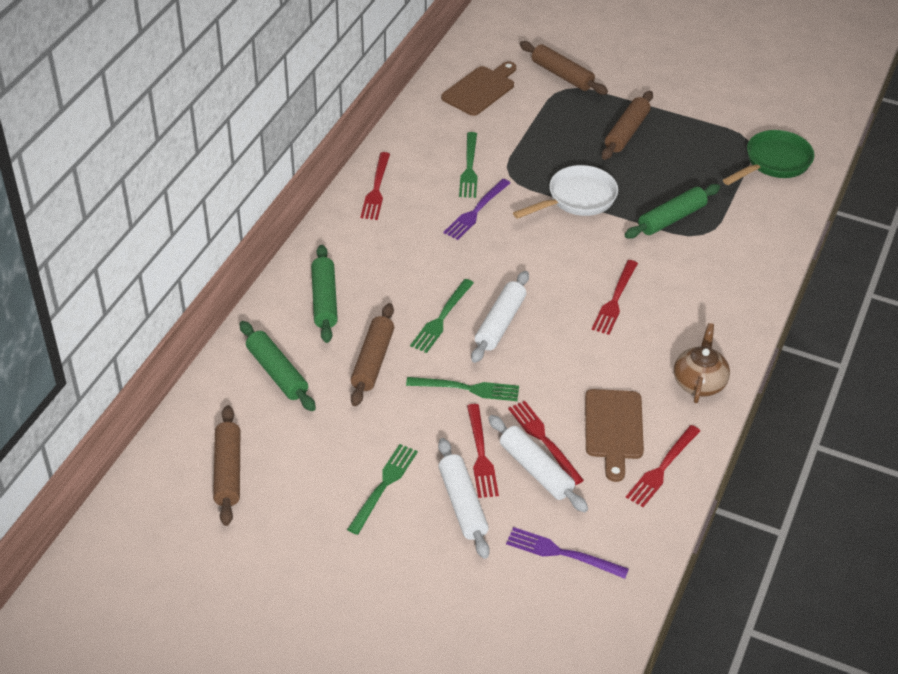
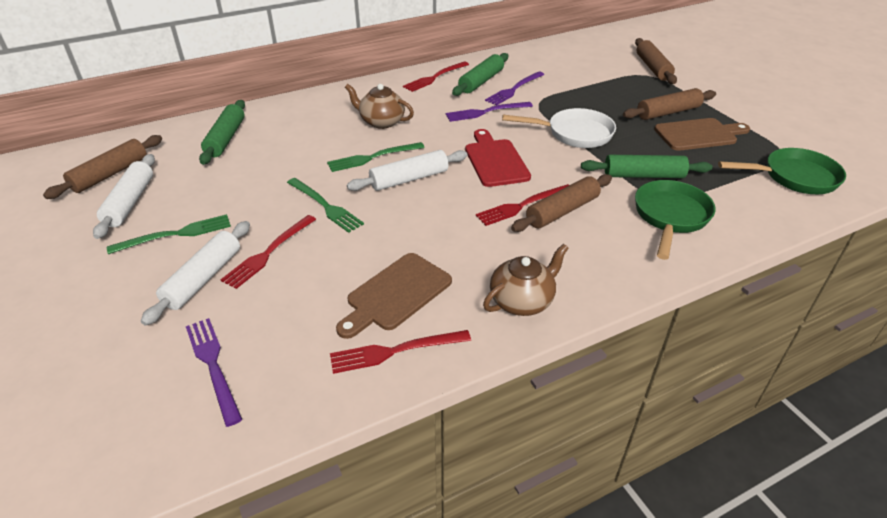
camera: 40 degrees right, 5 degrees down
green rolling pin [311,245,338,343] -> green rolling pin moved to [452,53,509,96]
brown rolling pin [351,303,394,406] -> brown rolling pin moved to [511,174,612,232]
brown cutting board [441,61,516,116] -> brown cutting board moved to [654,118,750,151]
green fork [459,132,478,198] -> purple fork [485,72,545,105]
white rolling pin [488,415,588,512] -> white rolling pin moved to [93,154,155,239]
red fork [508,401,584,485] -> none
none -> brown teapot [345,84,414,129]
none -> red cutting board [465,129,531,187]
none -> green pan [635,180,716,260]

